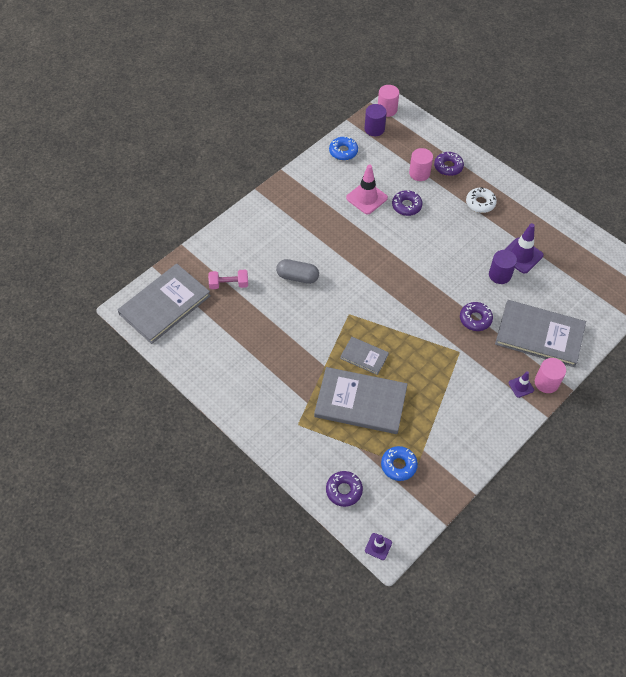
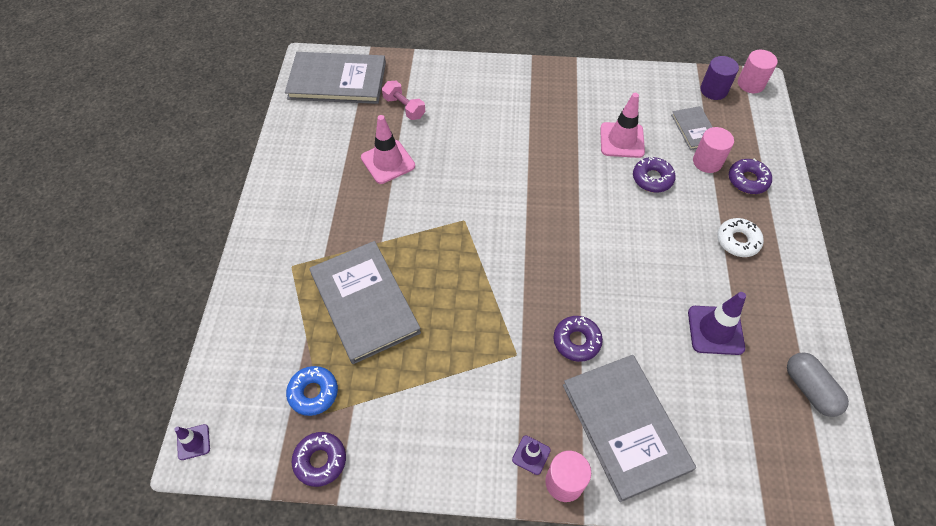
camera: 50 degrees right, 0 degrees up
grey capsule [276,259,319,284] -> grey capsule moved to [787,352,849,417]
purple donut [326,471,363,507] -> purple donut moved to [292,432,346,487]
blue donut [329,136,358,160] -> none
grey book [340,337,389,375] -> grey book moved to [671,106,712,150]
purple cylinder [489,250,517,284] -> none
none -> pink traffic cone [361,115,415,184]

